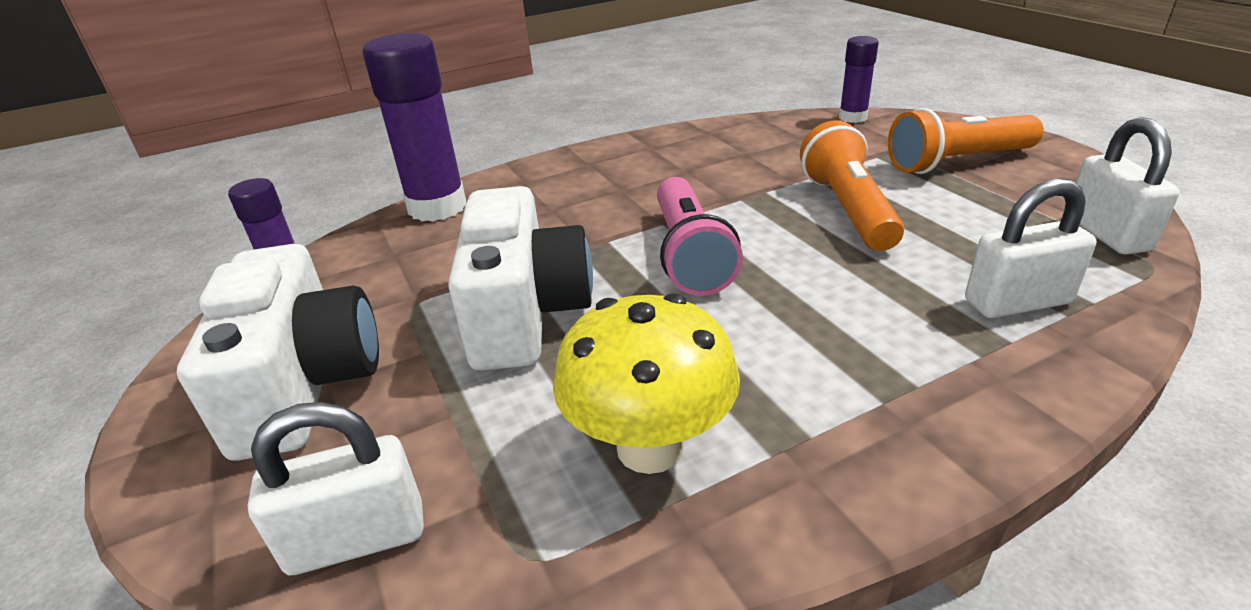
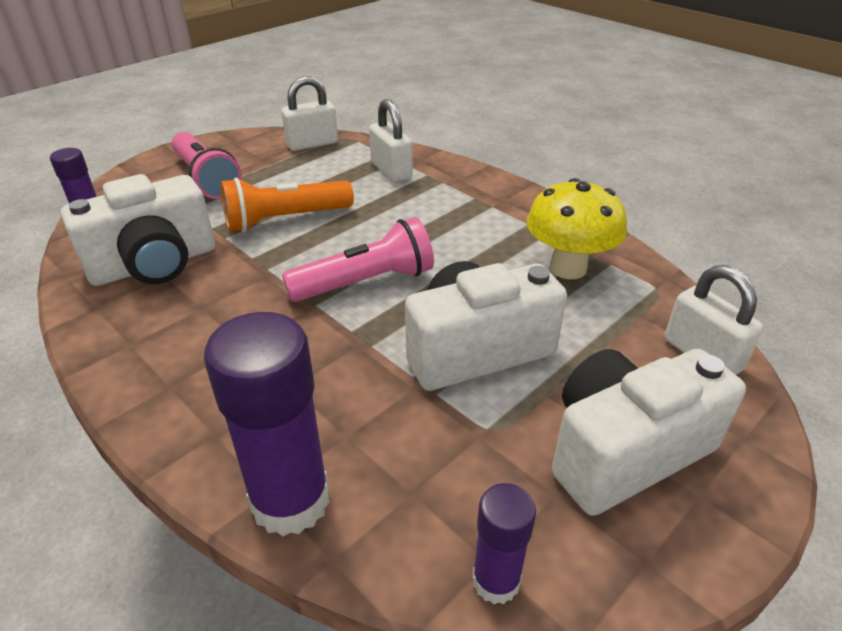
camera: 110 degrees left, 5 degrees up
orange flashlight [888,108,1044,174] -> pink flashlight [172,132,242,199]
none -> white camera [61,174,215,286]

